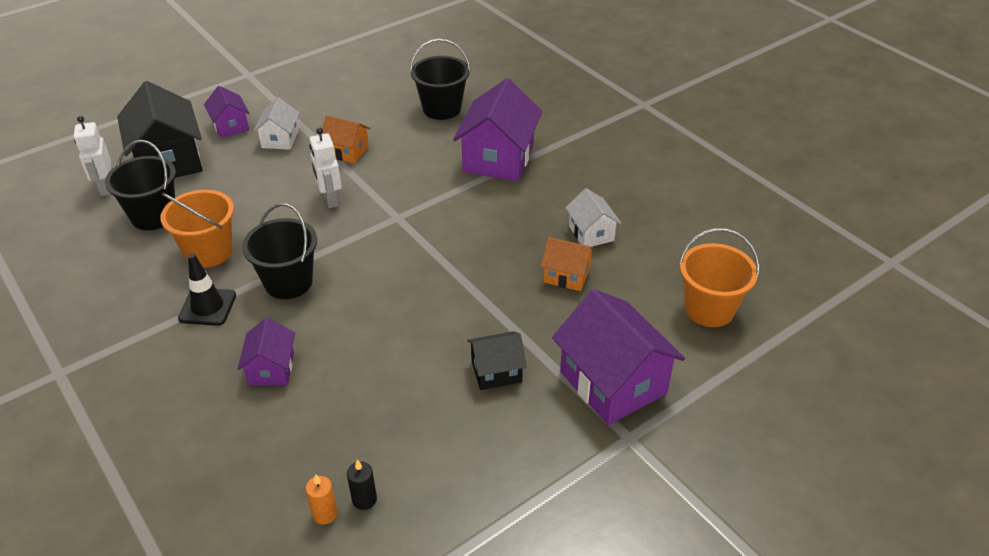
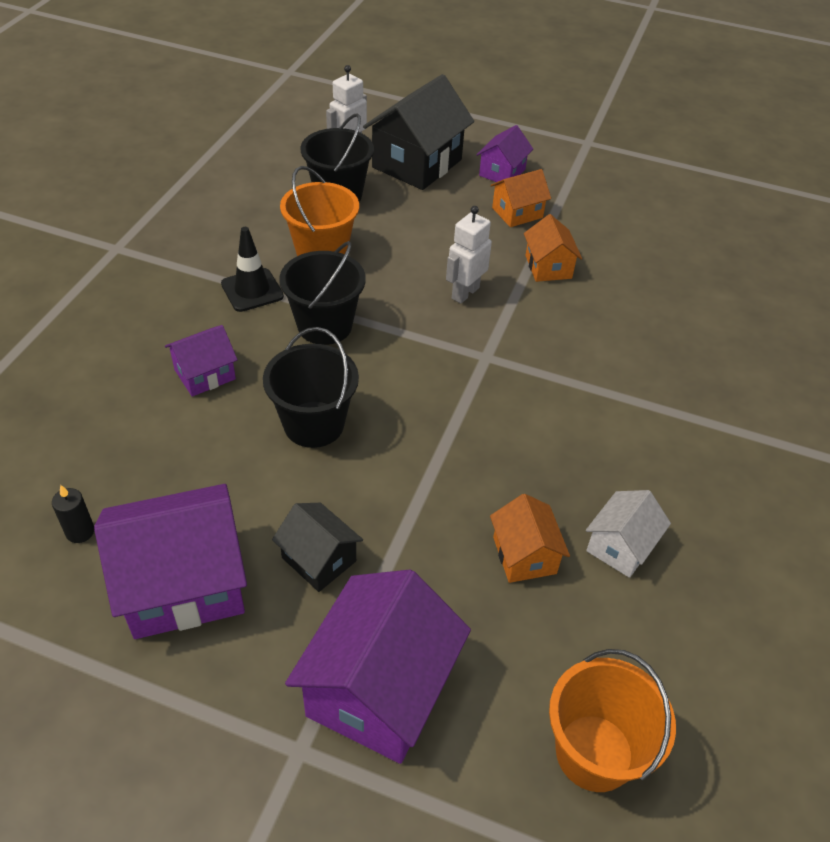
camera: 55 degrees right, 5 degrees up
white house [253,98,300,150] -> orange house [490,169,551,227]
orange candle [306,474,338,525] -> none
black bucket [410,39,471,120] -> black bucket moved to [263,327,359,448]
purple house [453,78,542,181] -> purple house moved to [94,484,247,639]

